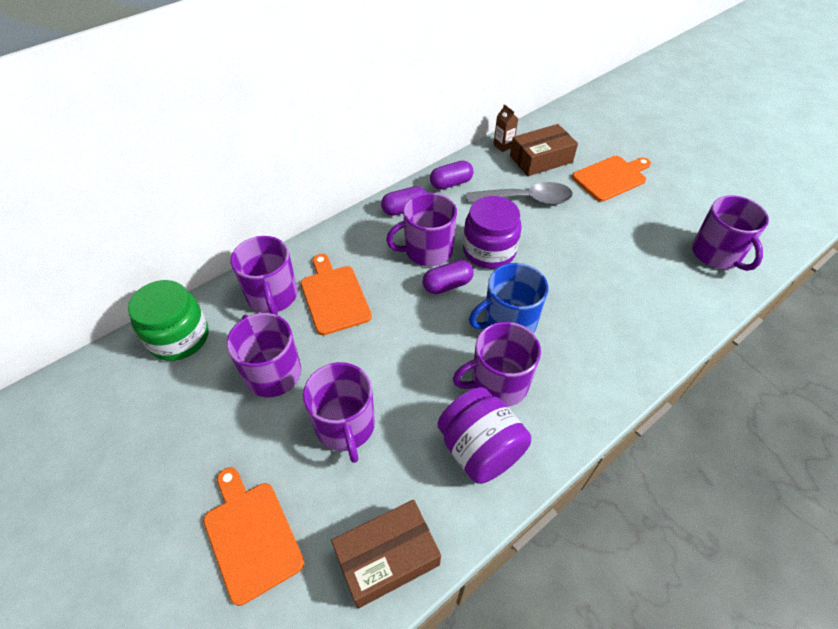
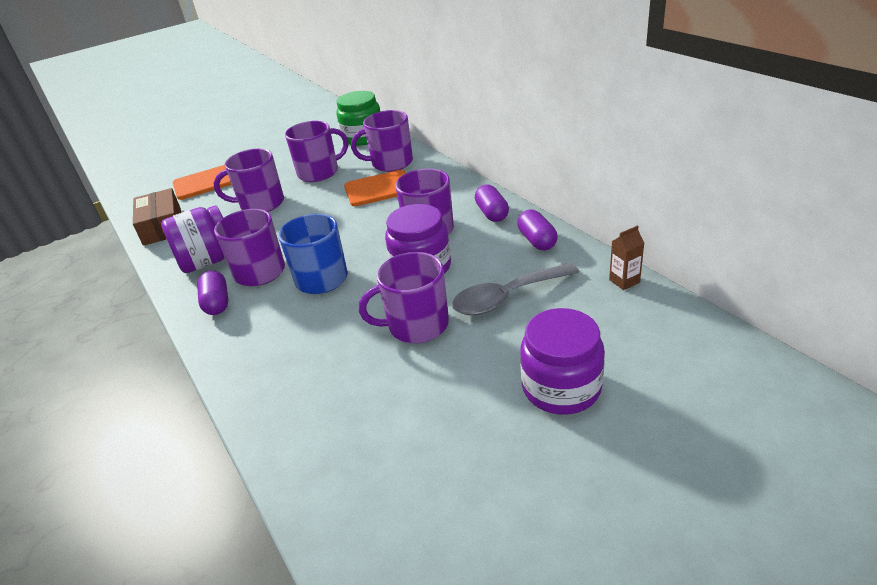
camera: 100 degrees right, 15 degrees down
purple capsule [423,260,474,294] -> purple capsule moved to [197,270,228,315]
grey spoon [467,182,573,205] -> grey spoon turned 60 degrees clockwise [452,263,579,315]
brown box [510,124,578,176] -> none
orange cutting board [572,156,651,202] -> purple jar [520,308,605,414]
purple mug [692,195,769,271] -> purple mug moved to [359,252,449,343]

